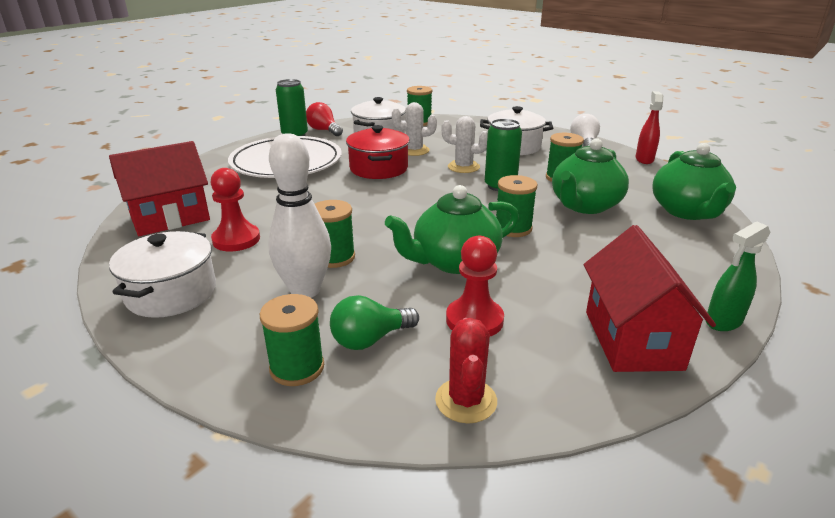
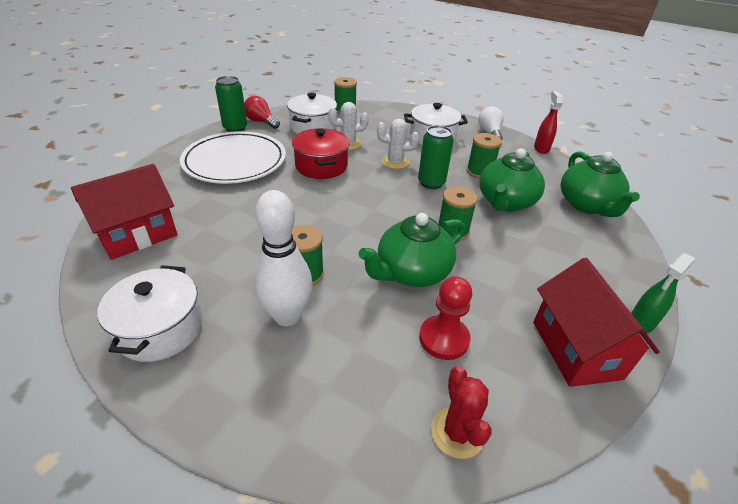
camera: 10 degrees left, 10 degrees up
red pawn [211,168,260,251] -> none
green spool [260,294,324,386] -> none
green light bulb [330,295,419,350] -> none

